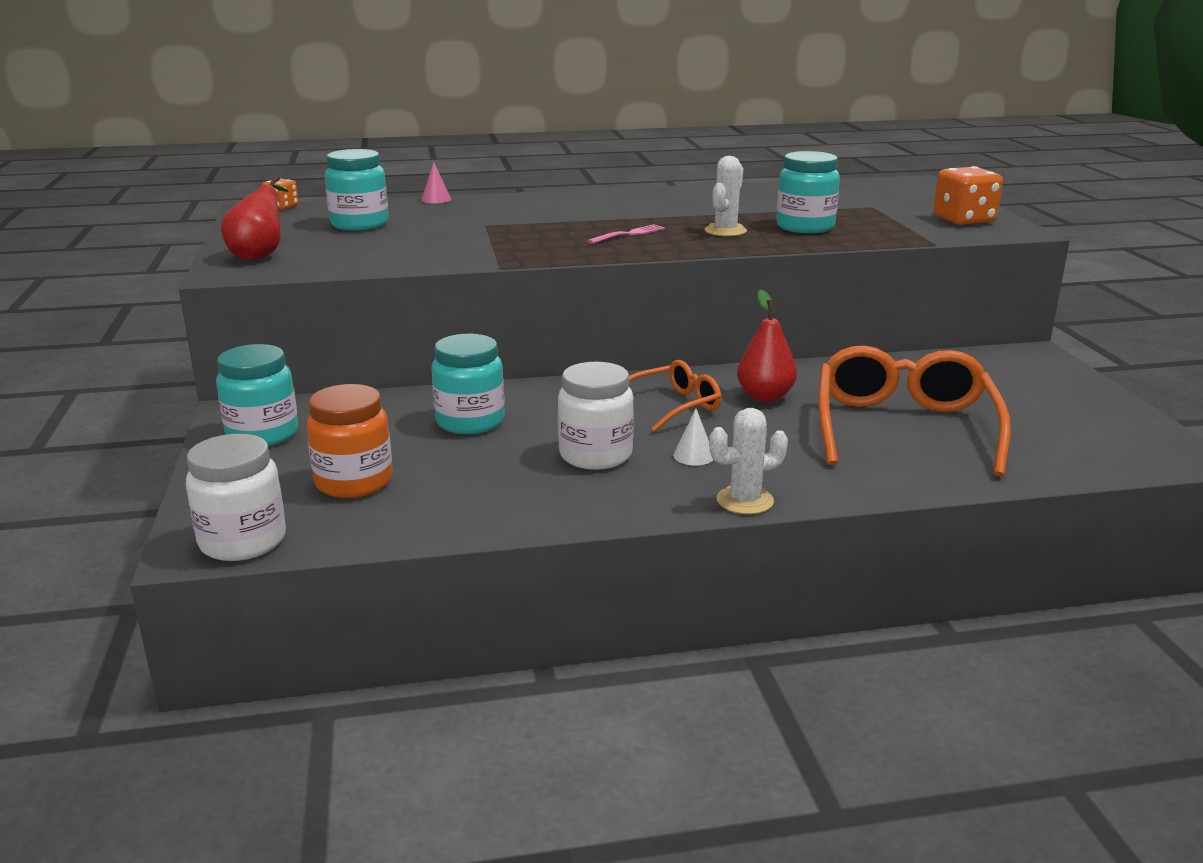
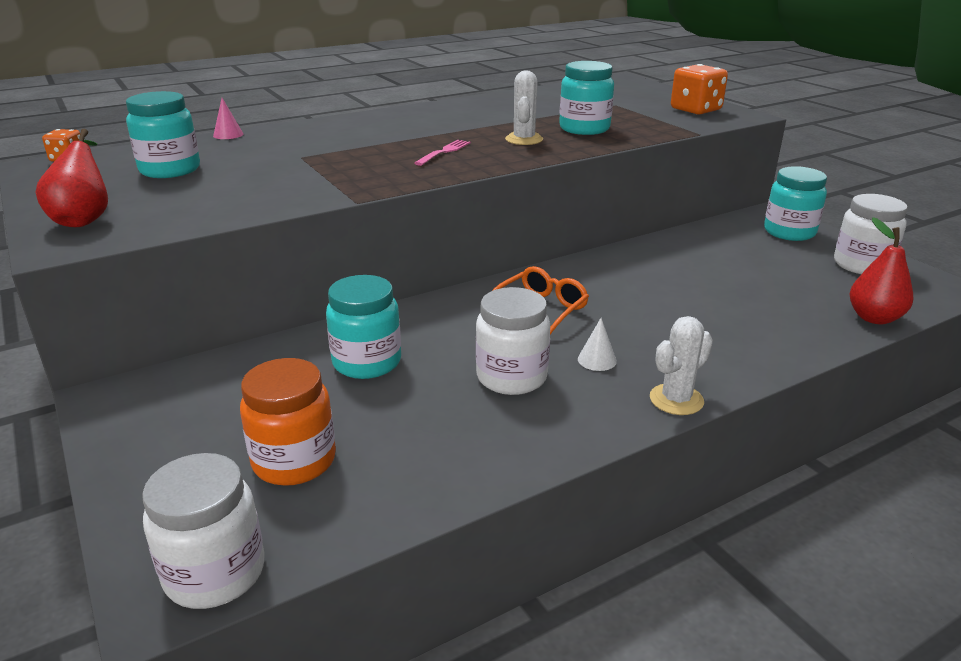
camera: 20 degrees left, 5 degrees up
turquoise jar [216,344,298,446] -> turquoise jar moved to [764,166,827,241]
red pear [737,290,797,402] -> red pear moved to [850,217,913,324]
orange glasses [819,346,1011,477] -> none
none -> white jar [834,194,908,274]

